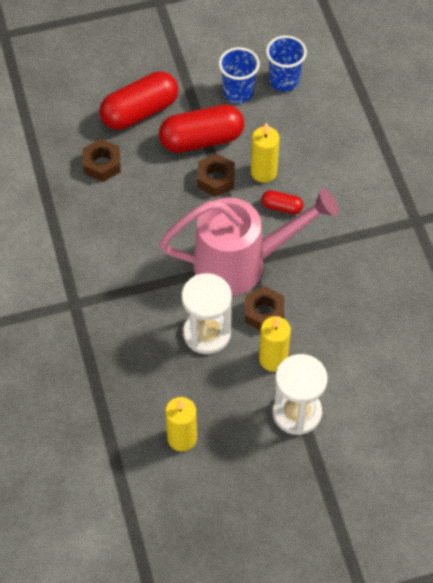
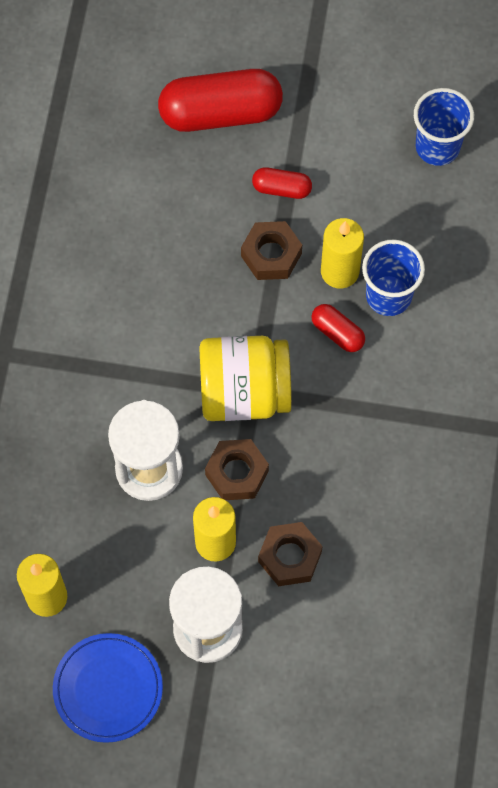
camera: 25 degrees right, 10 degrees up
brown nut [83,139,121,182] -> brown nut moved to [258,522,323,586]
red capsule [159,105,244,153] -> red capsule [252,167,312,199], size x0.48
pink watering can [159,188,339,296] -> yellow jar [200,336,292,421]
blue cup [219,47,260,104] -> blue cup moved to [362,239,425,316]
none -> blue plate [53,633,163,743]

